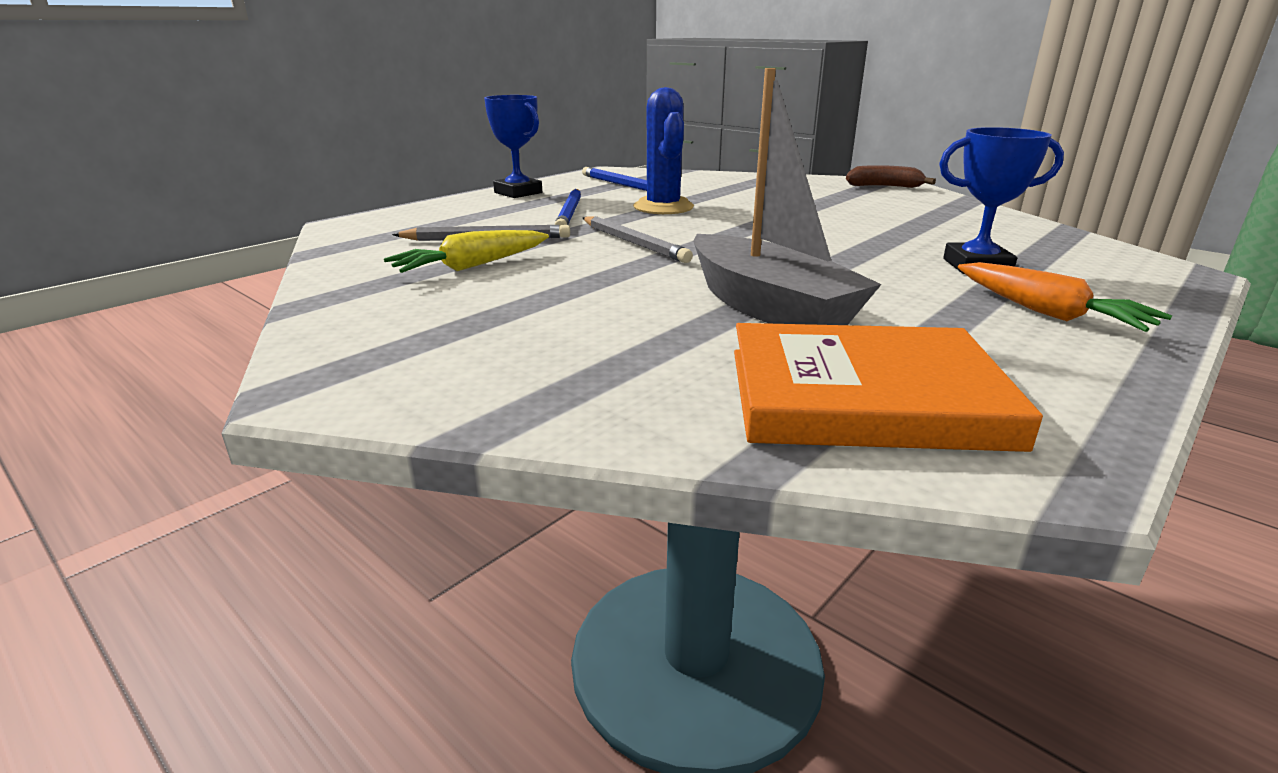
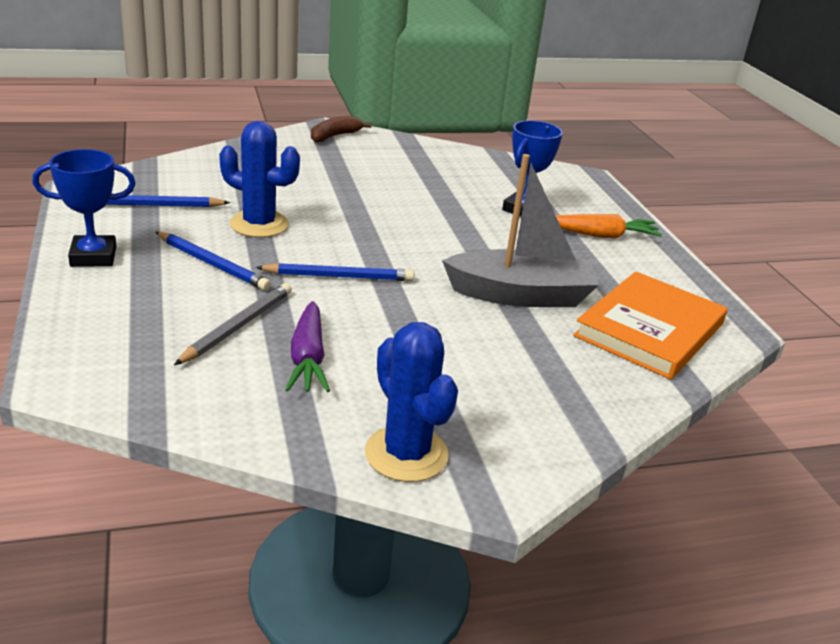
camera: 60 degrees left, 5 degrees up
yellow carrot [384,230,549,273] -> purple carrot [285,301,330,392]
grey pencil [583,216,693,263] -> blue pencil [256,263,414,281]
none -> blue cactus [365,322,458,482]

